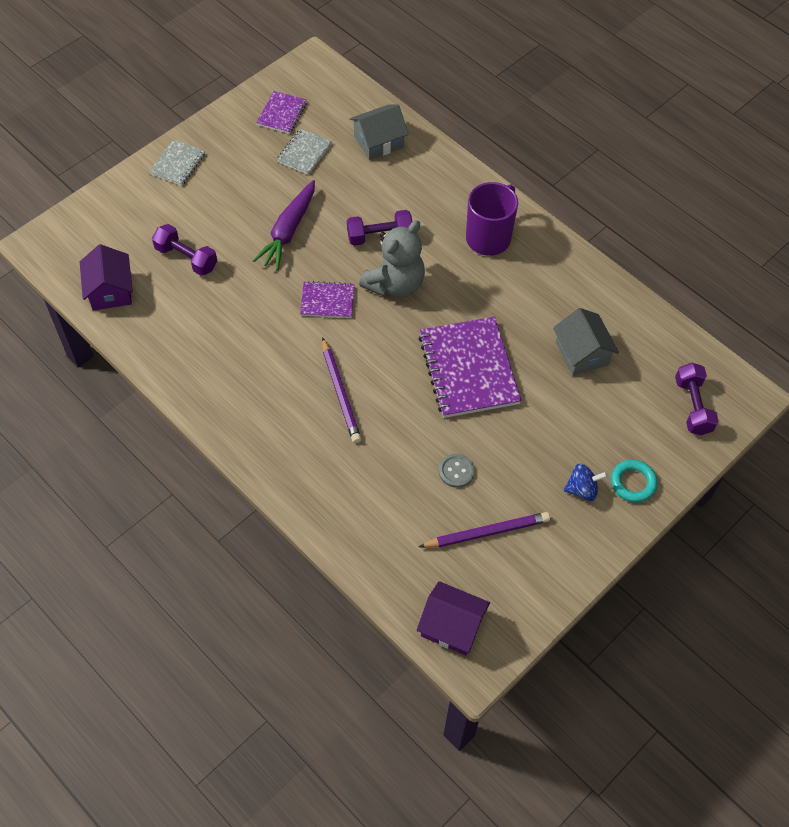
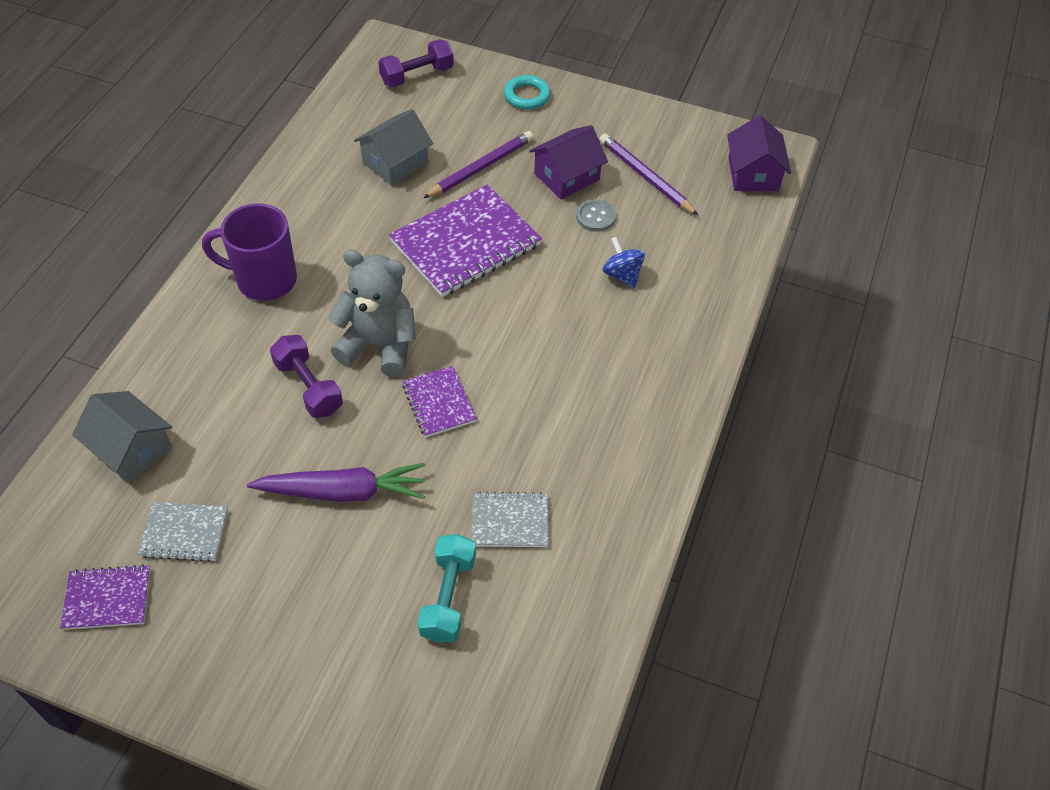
camera: 115 degrees left, 5 degrees down
purple house [80,244,133,310] -> purple house moved to [529,125,608,199]
grey notebook [149,139,205,186] -> grey notebook moved to [472,492,548,547]
purple dumbbell [152,224,217,276] -> turquoise dumbbell [418,534,476,643]
purple pencil [322,337,361,443] -> purple pencil moved to [423,131,533,198]
blue spinning top [564,463,607,501] -> blue spinning top moved to [603,237,645,289]

